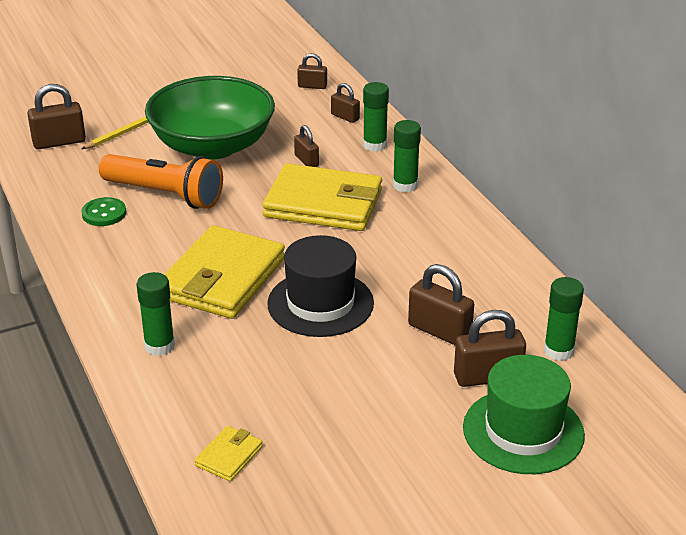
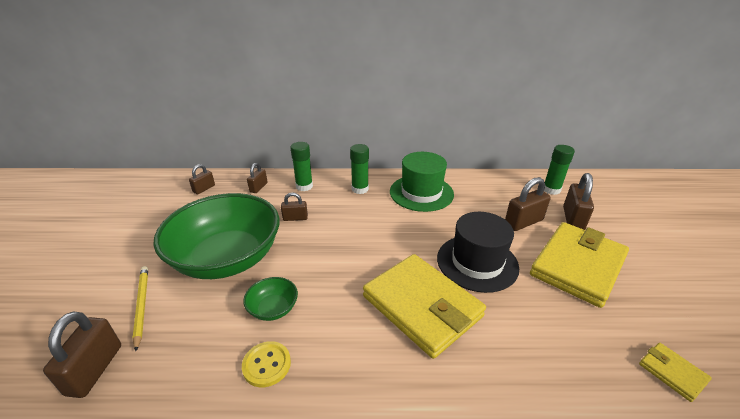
camera: 65 degrees left, 0 degrees up
green button [81,197,126,226] -> yellow button [242,341,291,387]
orange flashlight [99,154,223,209] -> green bowl [243,277,298,321]
green glue stick [137,272,175,356] -> none
yellow wallet [262,163,382,231] -> yellow wallet moved to [530,222,629,308]
brown padlock [331,83,360,123] -> brown padlock turned 45 degrees counterclockwise [247,163,267,193]
green hat [463,355,585,474] -> green hat moved to [390,152,454,212]

